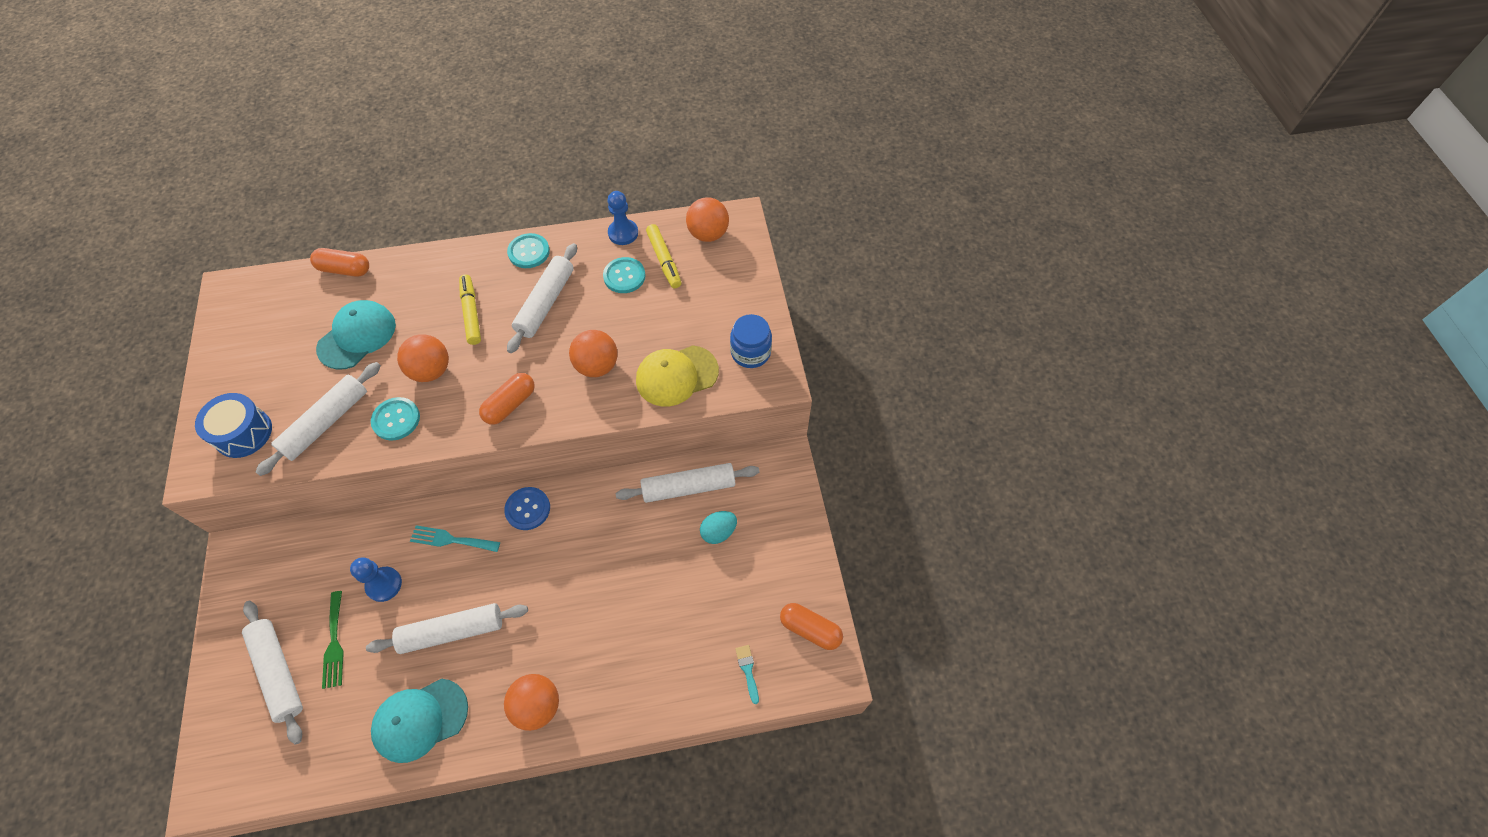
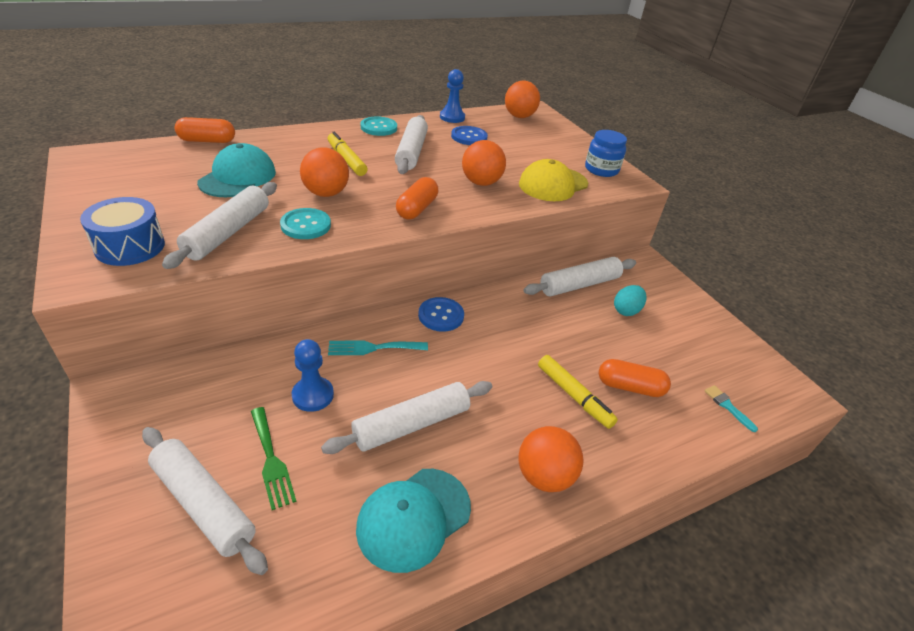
camera: 20 degrees left, 20 degrees down
turquoise button [603,257,645,293] -> blue button [451,126,488,145]
yellow marker [646,224,682,288] -> yellow marker moved to [538,355,618,429]
orange capsule [780,603,843,650] -> orange capsule moved to [599,359,671,397]

